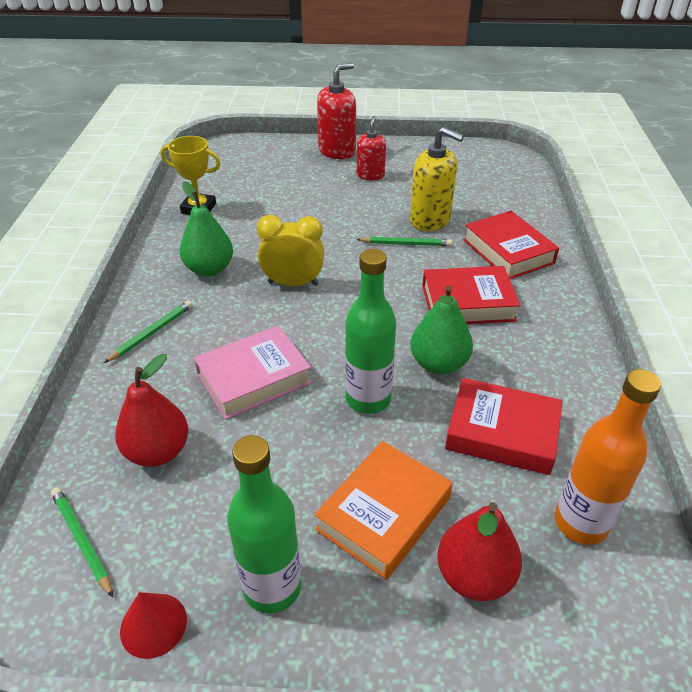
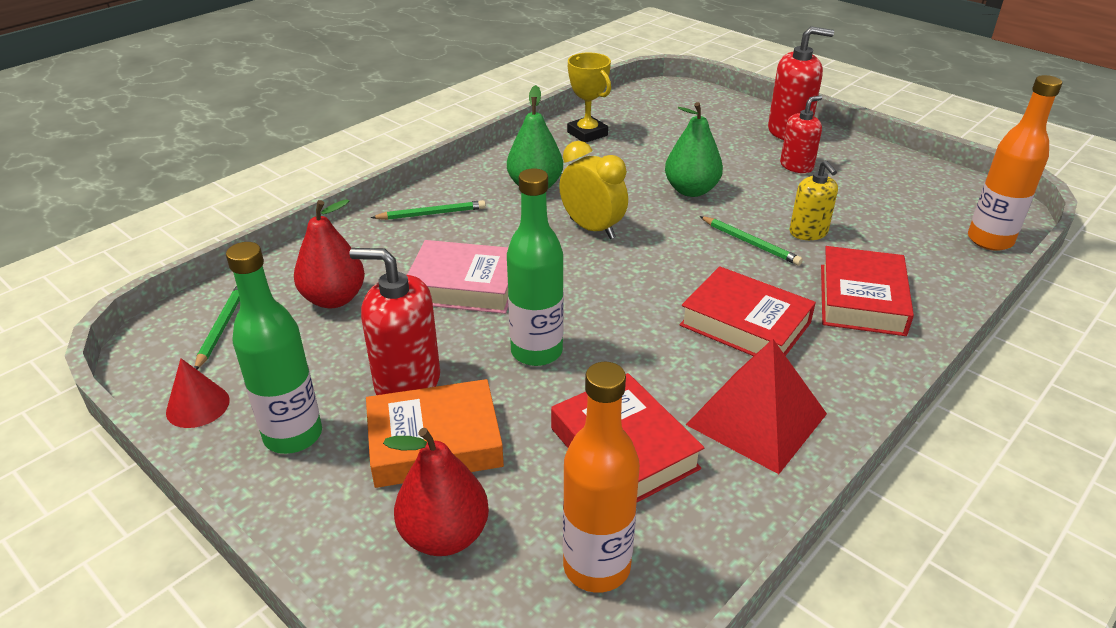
camera: 40 degrees right, 5 degrees down
yellow soap dispenser [410,127,464,231] -> yellow soap dispenser [790,160,838,240], size x0.64
green pear [411,286,473,375] -> green pear moved to [665,102,723,197]
none -> red soap dispenser [349,248,440,395]
none -> red pyramid [686,339,827,474]
none -> orange bottle [968,75,1062,251]

